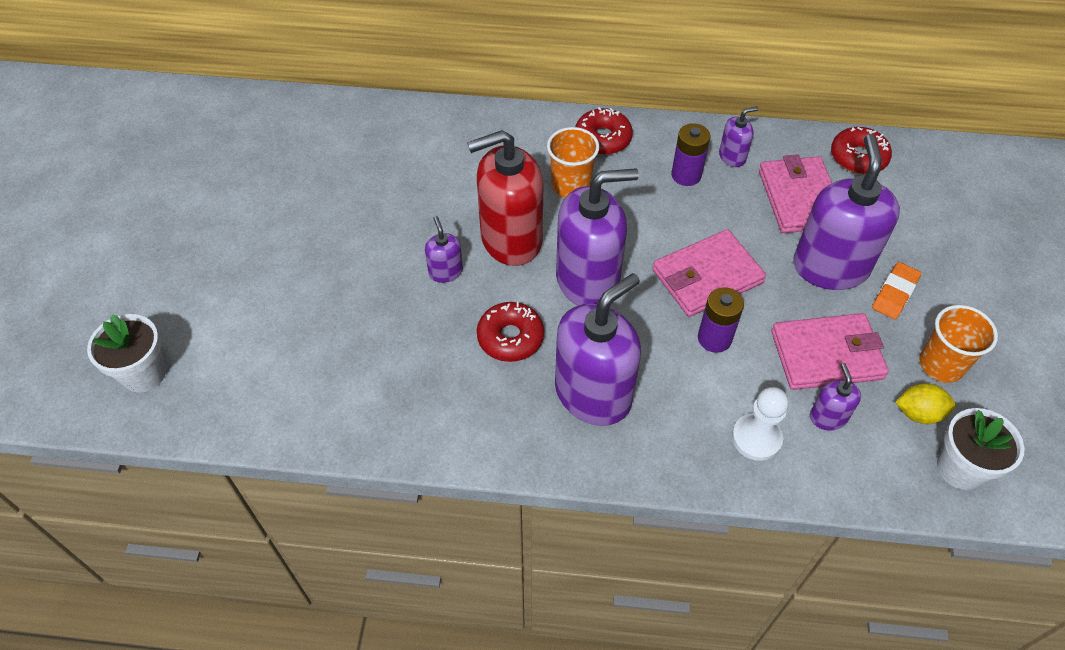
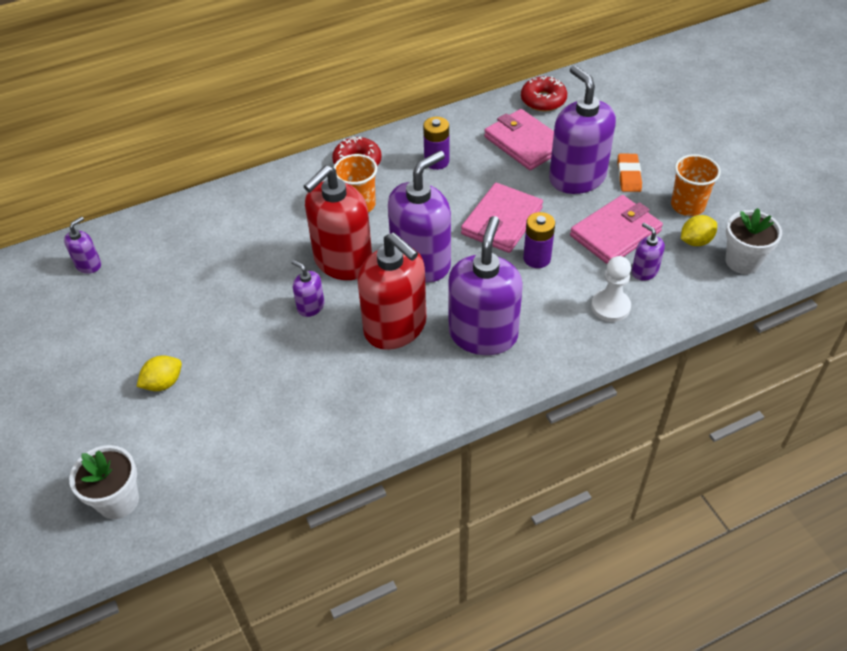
camera: 30 degrees left, 5 degrees down
red donut [477,302,544,362] -> red soap dispenser [358,232,426,350]
purple soap dispenser [719,106,759,167] -> purple soap dispenser moved to [64,217,101,274]
none -> yellow lemon [136,355,182,391]

